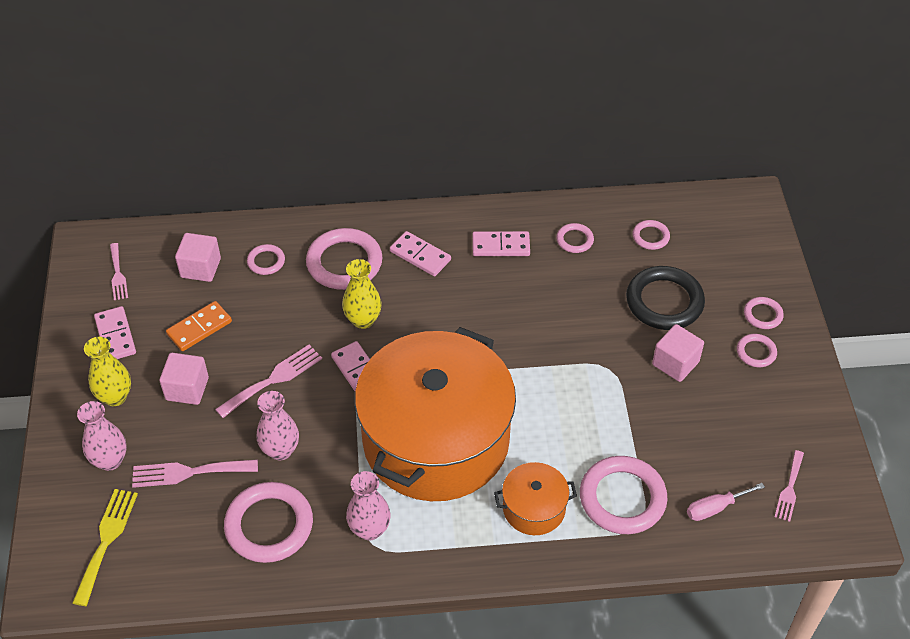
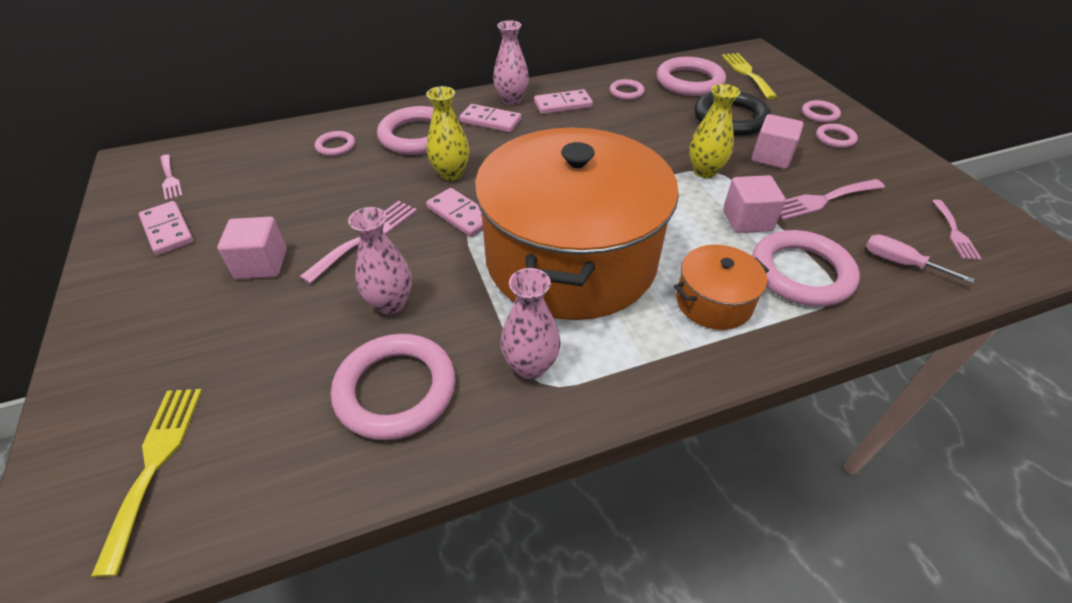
camera: 15 degrees left, 5 degrees down
pink vase [77,401,127,471] -> pink vase moved to [493,21,529,105]
yellow vase [84,337,131,406] -> yellow vase moved to [689,84,740,178]
pink fork [132,459,258,488] -> pink fork moved to [780,179,885,220]
orange domino [166,301,232,351] -> none
pink cube [175,233,221,282] -> pink cube moved to [723,175,786,233]
pink ring [633,220,670,250] -> pink ring [657,57,726,96], size x2.00
pink screwdriver [687,483,765,521] -> pink screwdriver turned 75 degrees clockwise [866,234,974,283]
none -> yellow fork [722,53,778,99]

